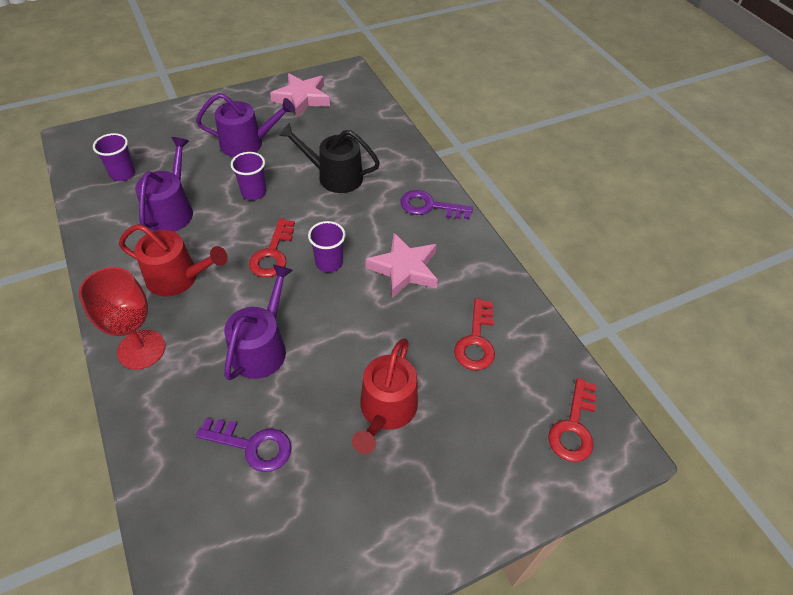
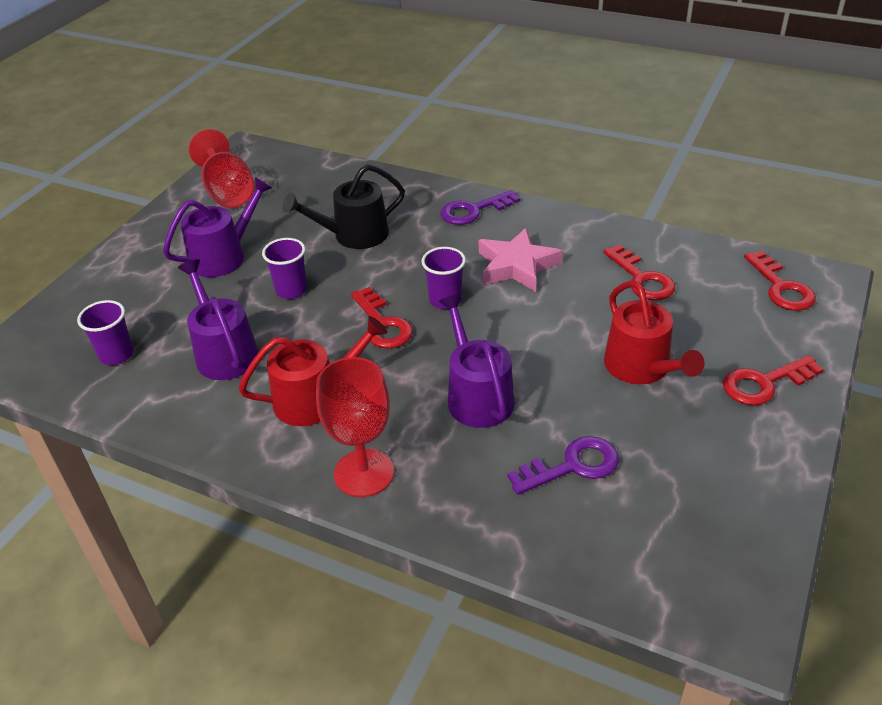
camera: 35 degrees left, 10 degrees down
pink star [270,73,330,117] -> red goblet [189,129,255,208]
none -> red key [723,355,824,406]

